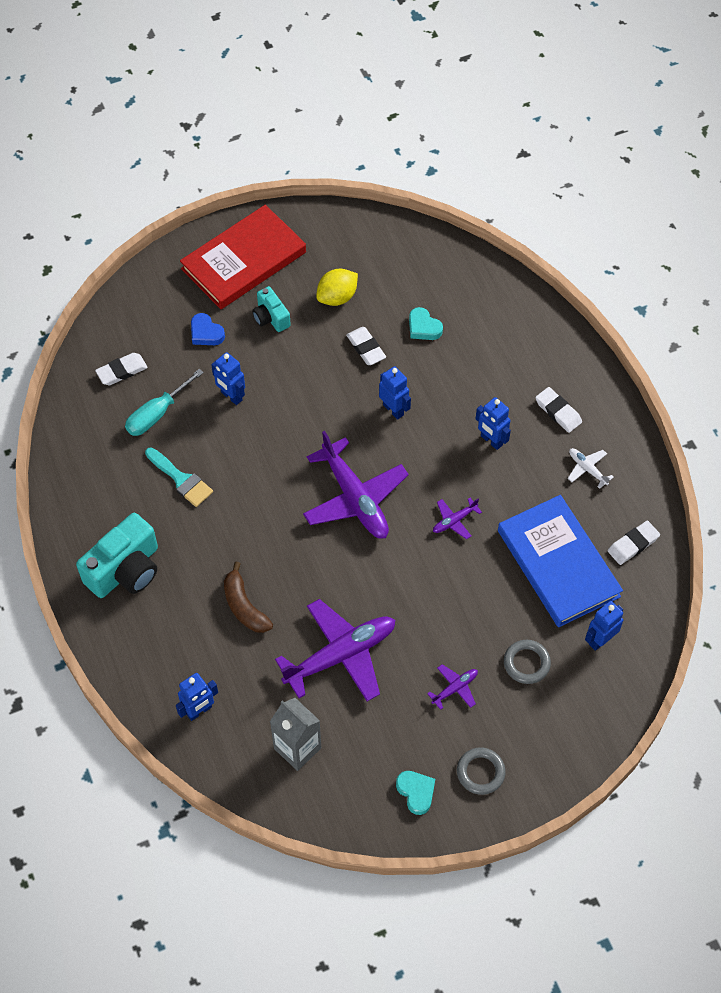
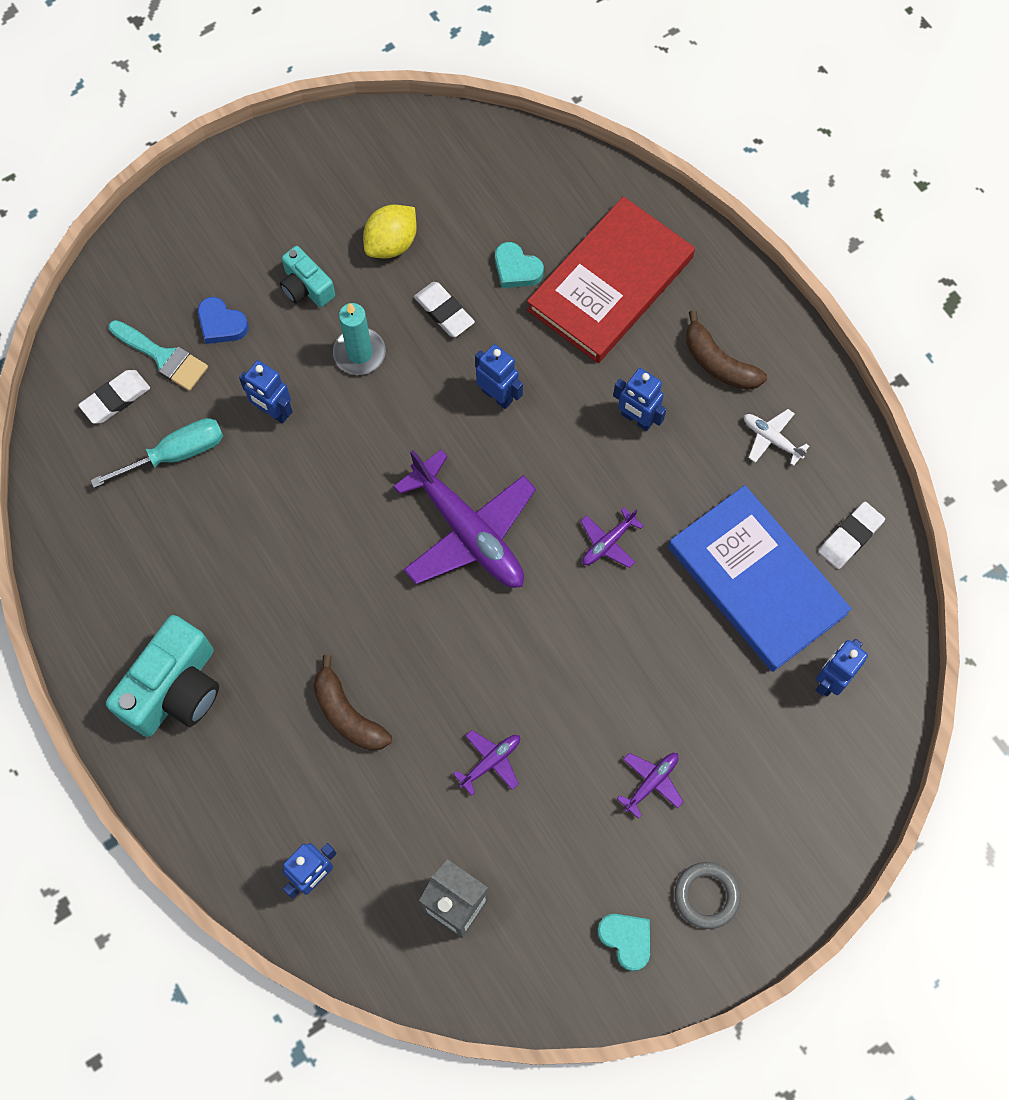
camera: 10 degrees left, 10 degrees up
turquoise screwdriver [125,369,204,436] -> turquoise screwdriver turned 150 degrees counterclockwise [90,418,223,488]
turquoise brush [145,447,213,507] -> turquoise brush moved to [109,320,208,391]
red book [180,205,306,309] -> red book moved to [527,196,695,363]
purple plane [275,599,395,701] -> purple plane [453,730,520,796], size x0.44
grey ring [504,640,551,684] -> none
white eraser [535,387,582,433] -> brown banana [686,310,767,390]
none -> turquoise candle [333,303,386,375]

